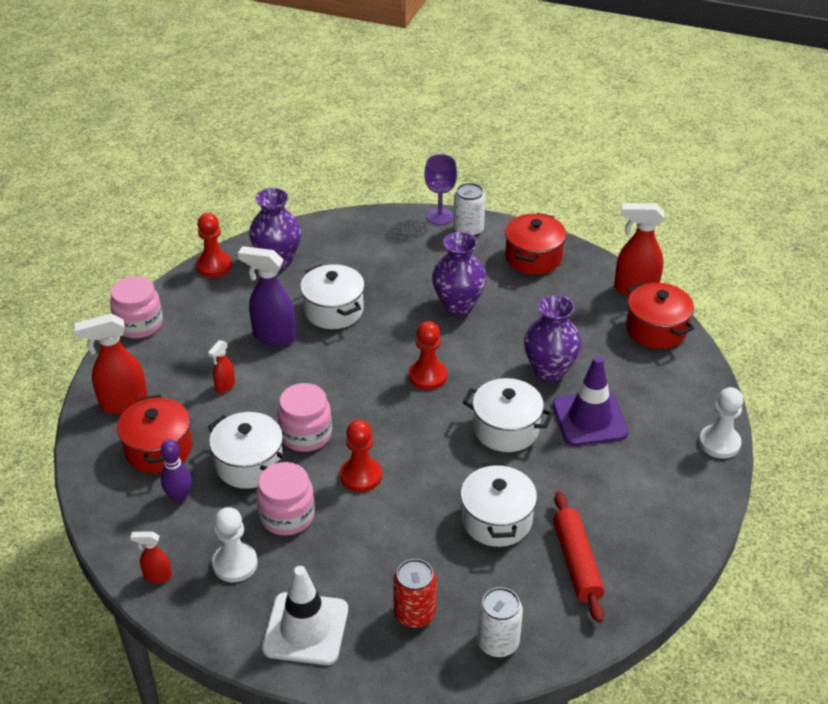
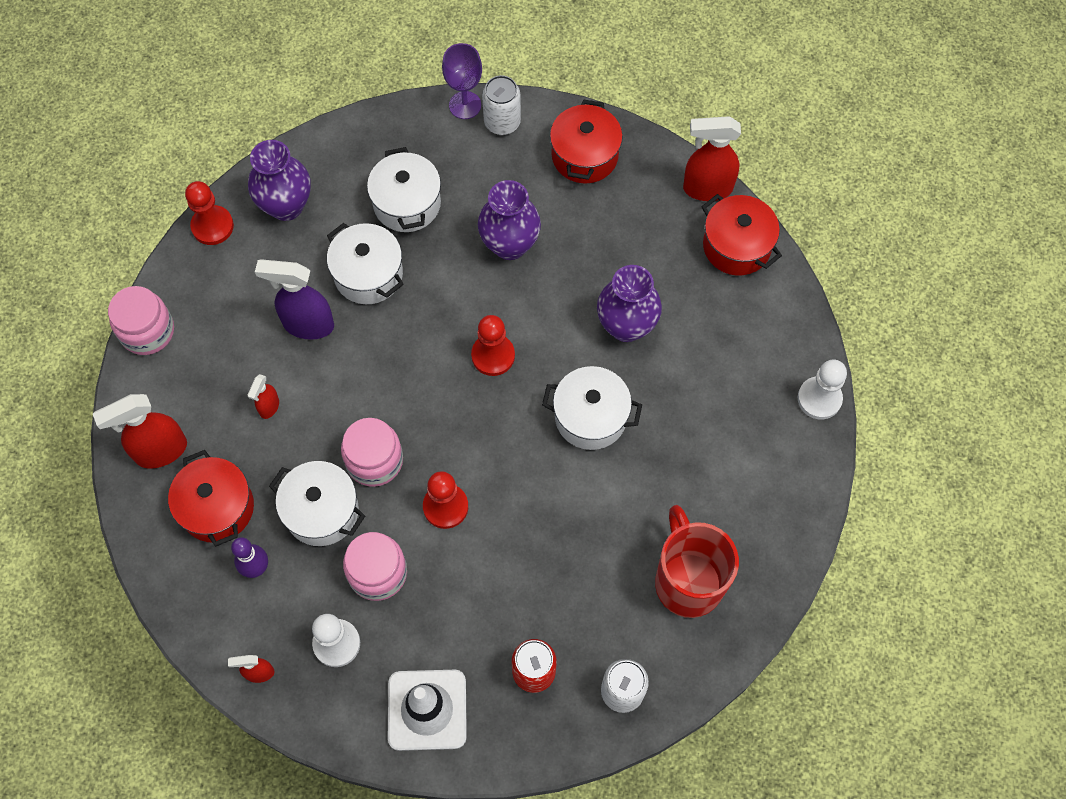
camera: 10 degrees left, 25 degrees up
white pot [460,462,537,547] -> white pot moved to [367,147,441,232]
purple traffic cone [553,356,629,446] -> none
red rolling pin [553,492,604,623] -> red mug [655,505,739,618]

